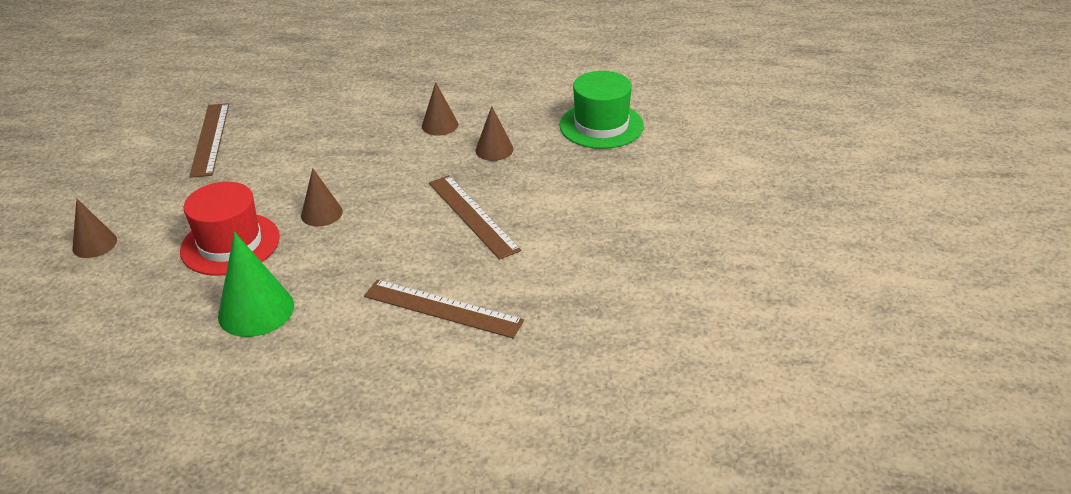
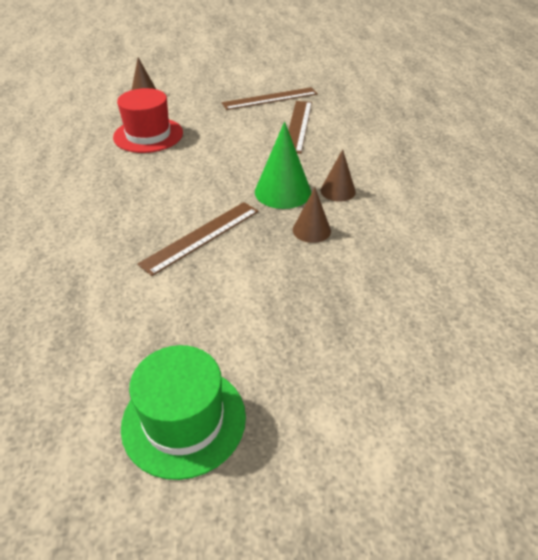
camera: 75 degrees right, 5 degrees up
green cone [218,232,294,337] -> green cone moved to [255,121,311,209]
brown cone [301,168,343,226] -> none
brown ruler [364,279,524,338] -> brown ruler moved to [288,101,312,154]
green hat [559,71,644,149] -> green hat moved to [121,345,246,480]

